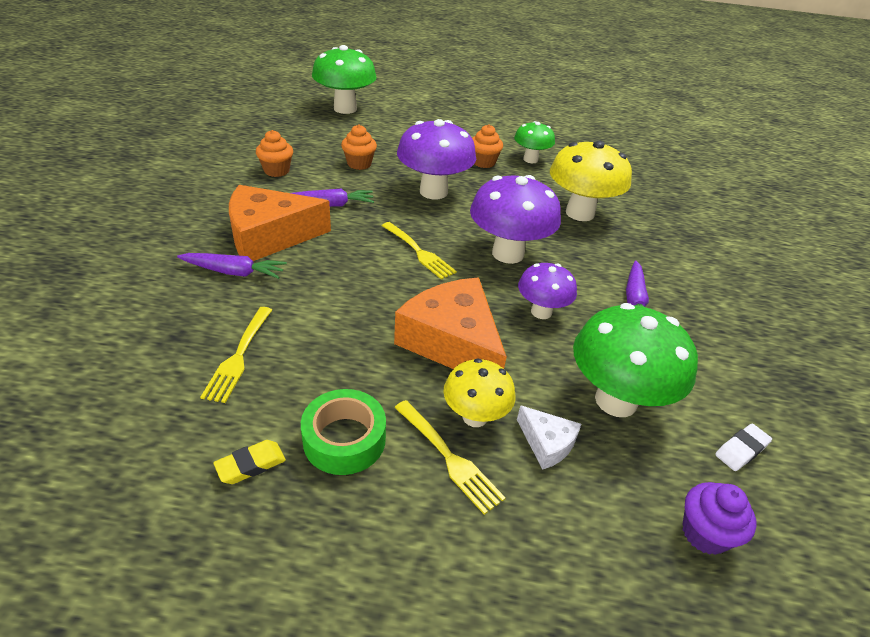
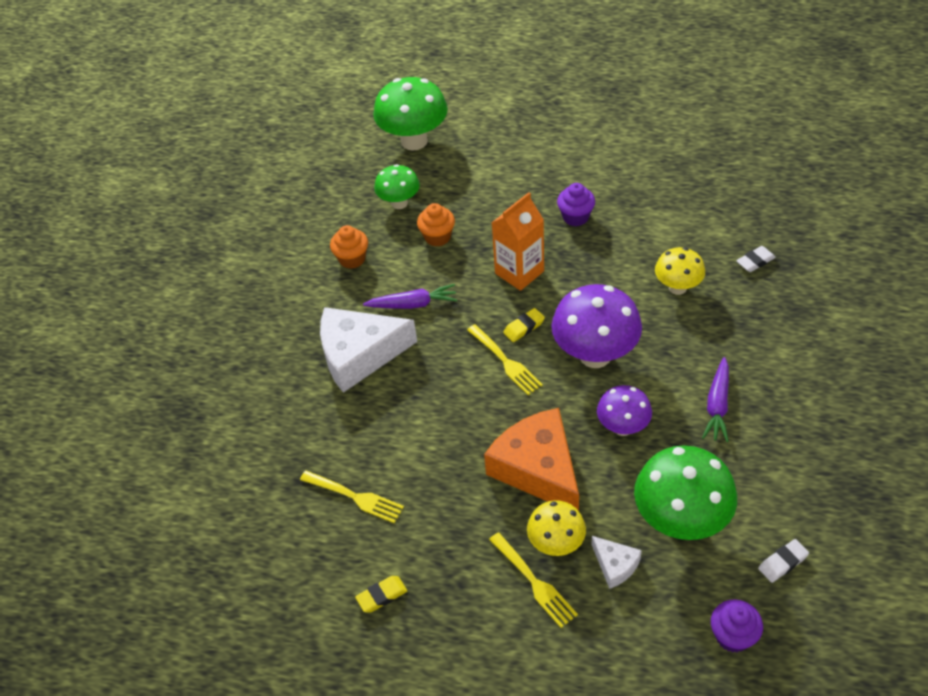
camera: 10 degrees right, 10 degrees up
purple carrot [177,253,287,279] -> none
yellow fork [200,307,272,403] -> yellow fork turned 75 degrees counterclockwise [300,470,404,523]
orange cheese [229,185,331,261] -> white cheese [320,307,417,393]
green tape [301,389,386,475] -> none
purple mushroom [397,119,476,199] -> orange carton [492,192,544,291]
orange cupcake [472,124,503,168] -> purple cupcake [557,183,595,226]
green mushroom [514,121,555,163] -> green mushroom moved to [374,164,420,209]
yellow mushroom [550,141,632,221] -> yellow mushroom [655,247,705,295], size x0.59
none -> yellow eraser [503,308,545,342]
none -> white eraser [736,246,776,272]

